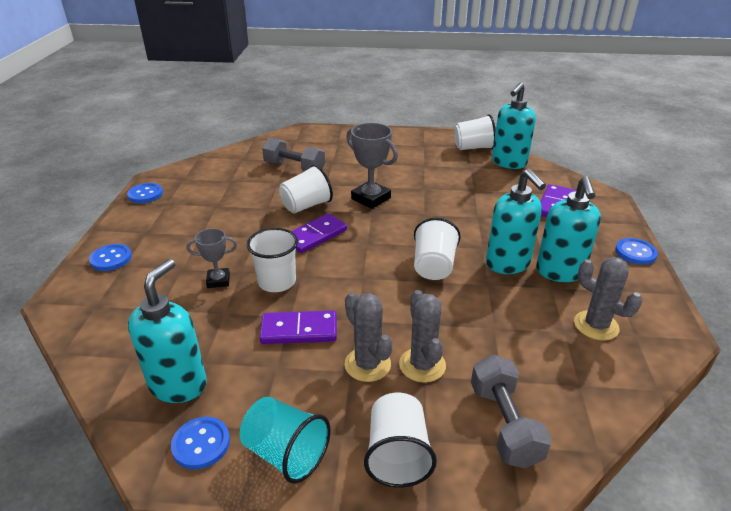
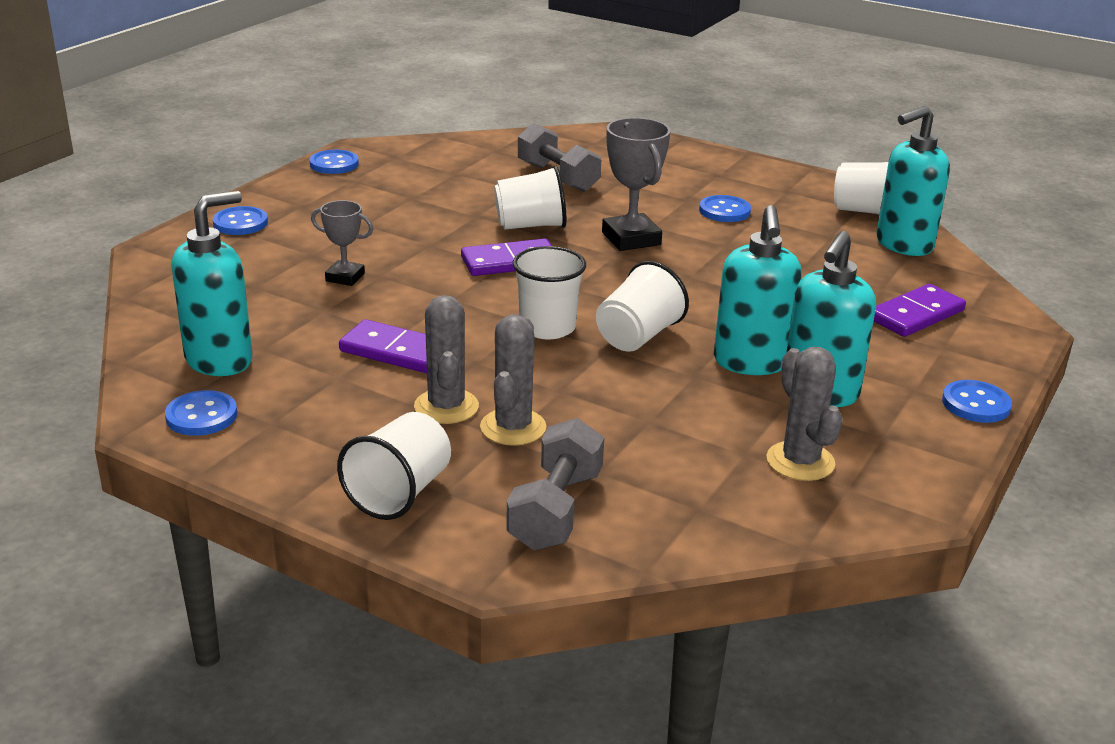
camera: 25 degrees right, 5 degrees down
turquoise cup [240,397,331,483] -> none
white cup [247,228,298,292] -> white cup moved to [513,246,586,339]
none -> blue button [699,195,751,222]

